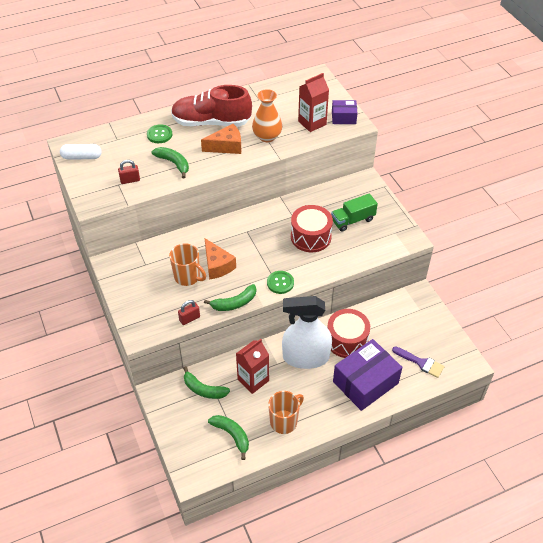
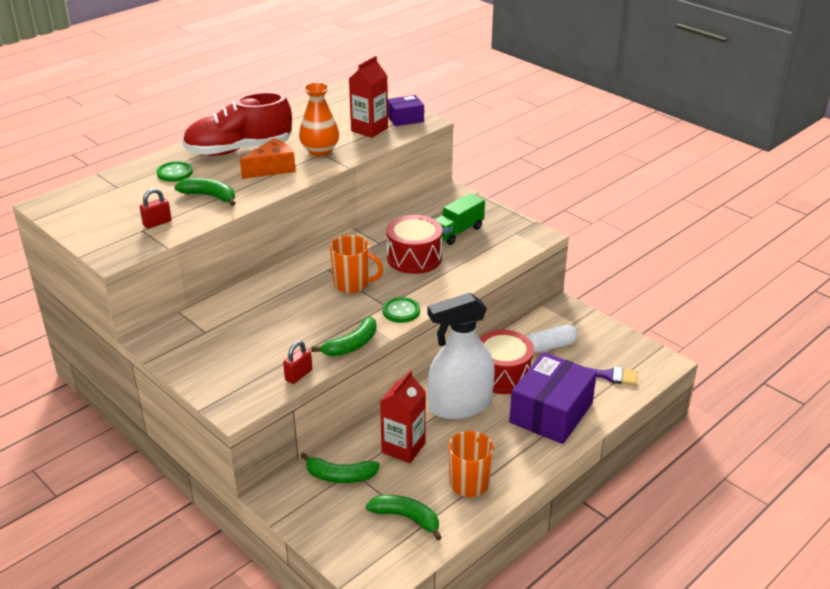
camera: 20 degrees left, 15 degrees down
white capsule [60,144,102,160] -> white capsule moved to [527,324,578,353]
orange mug [169,243,206,286] -> orange mug moved to [330,235,383,293]
orange cheese [205,238,236,279] -> none

